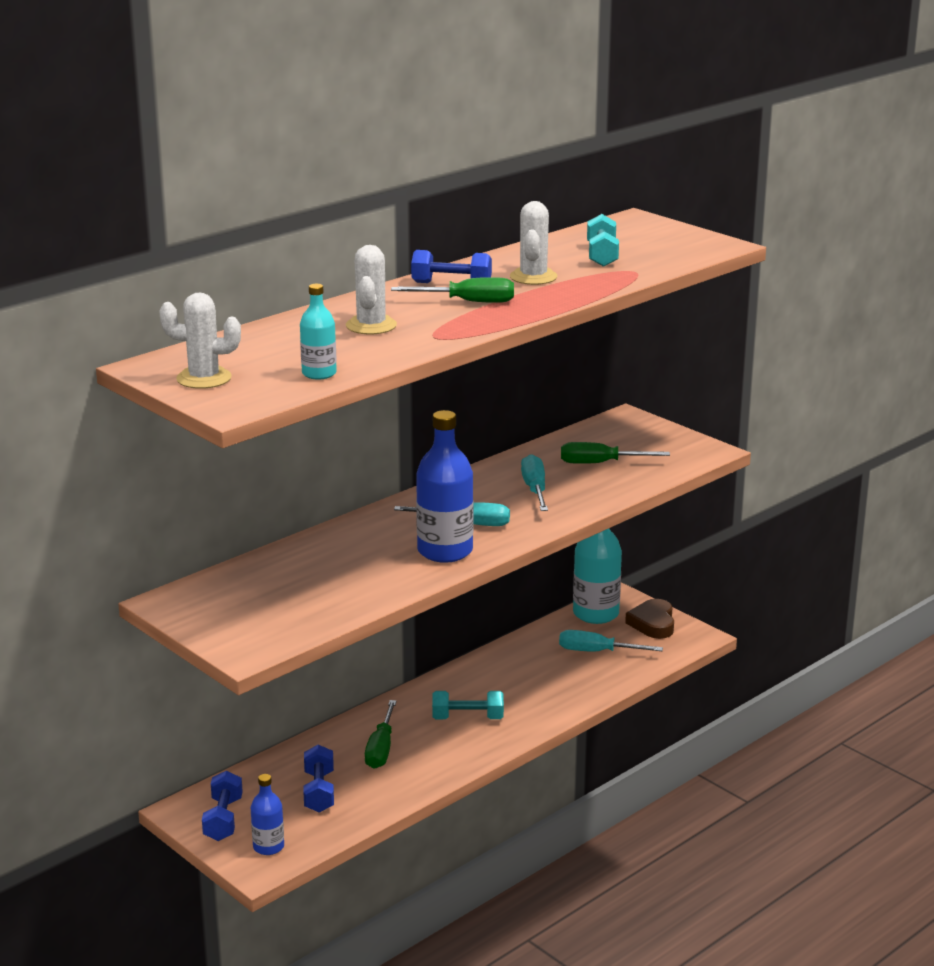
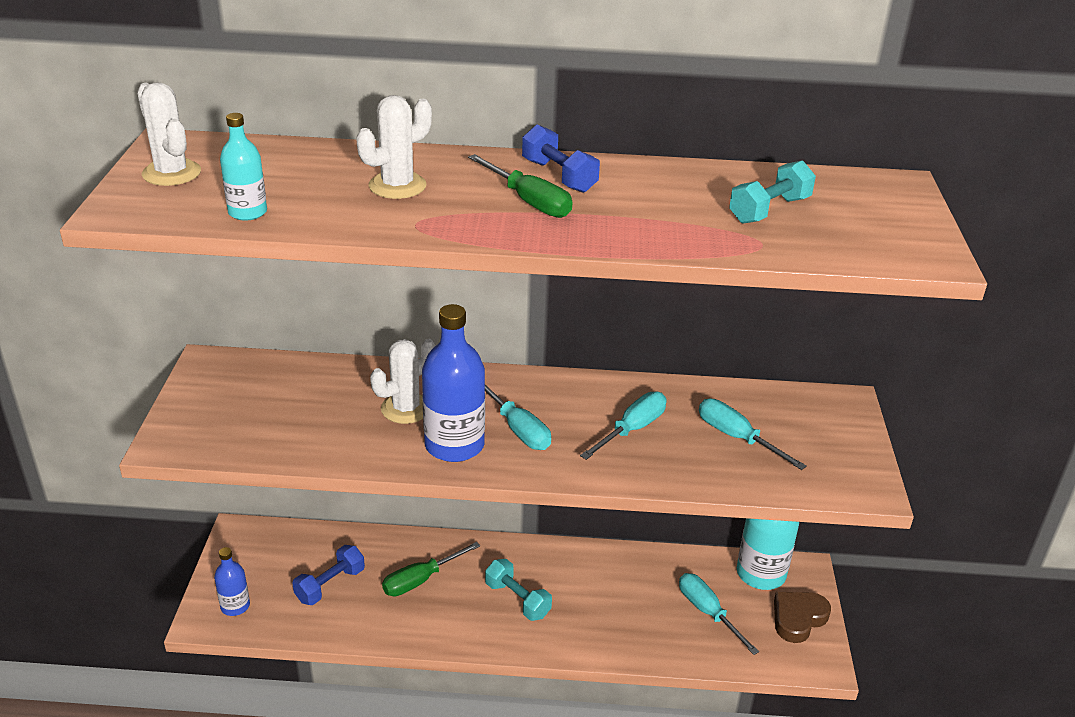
camera: 45 degrees right, 10 degrees up
blue dumbbell [202,771,243,841] -> none
white cactus [510,201,557,285] -> white cactus moved to [370,339,436,424]
green screwdriver [561,442,670,464] -> turquoise screwdriver [699,398,807,470]

